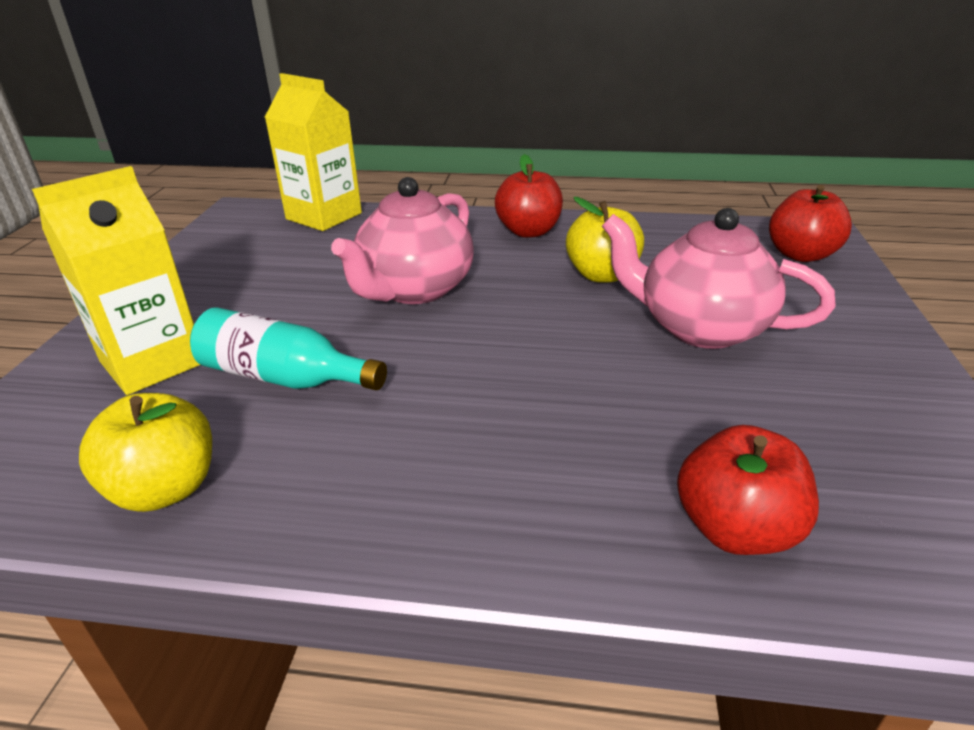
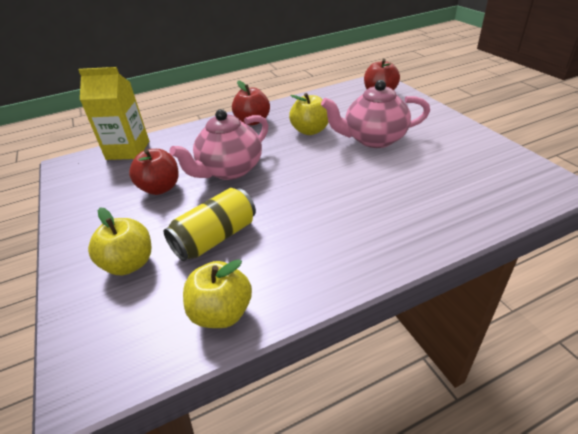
camera: 30 degrees left, 5 degrees up
yellow carton [32,166,200,395] -> yellow apple [88,208,151,275]
turquoise bottle [190,307,387,390] -> yellow can [164,188,256,261]
pink teapot [331,177,474,304] -> pink teapot turned 45 degrees clockwise [169,109,269,180]
red apple [677,425,819,555] -> red apple moved to [129,149,179,195]

